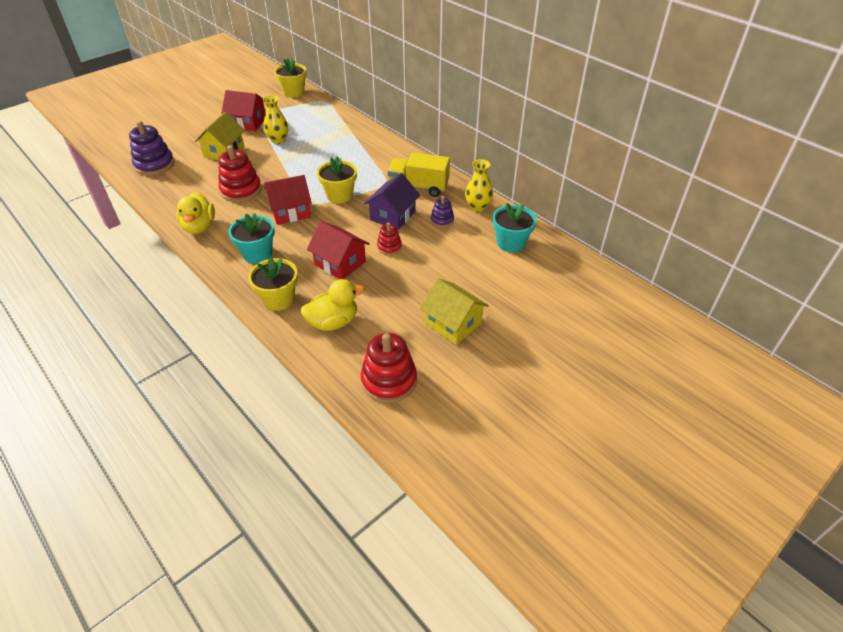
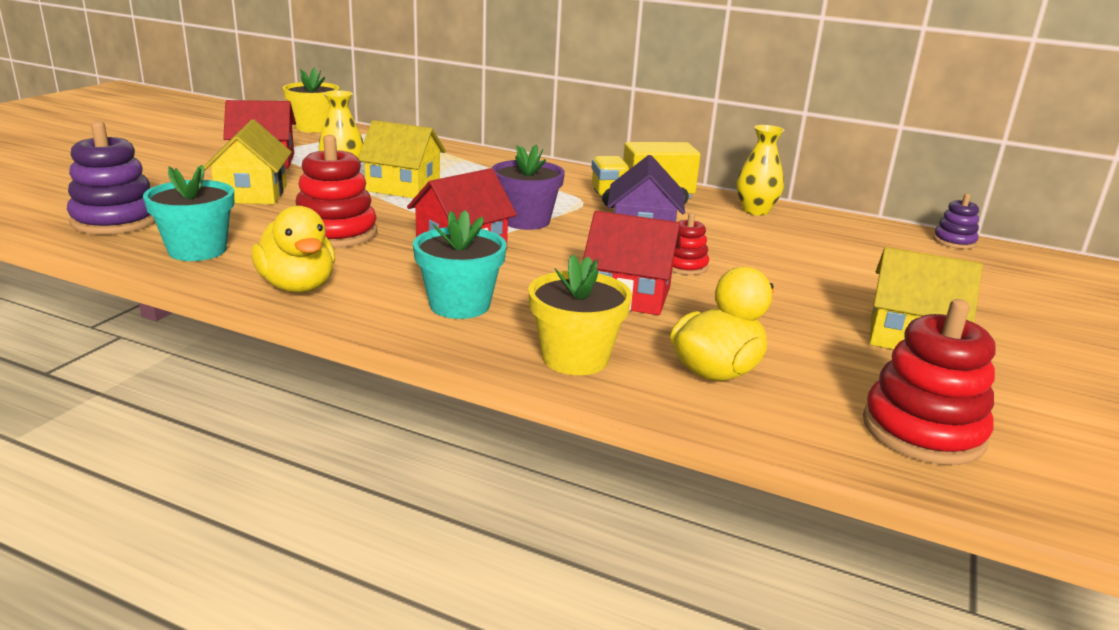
camera: 25 degrees left, 20 degrees down
yellow flower pot [317,156,357,204] -> purple flower pot [492,145,565,230]
purple stacking toy [431,196,454,228] -> purple stacking toy moved to [933,194,979,249]
turquoise flower pot [493,203,537,252] -> turquoise flower pot moved to [143,165,234,261]
none -> yellow house [358,120,446,198]

